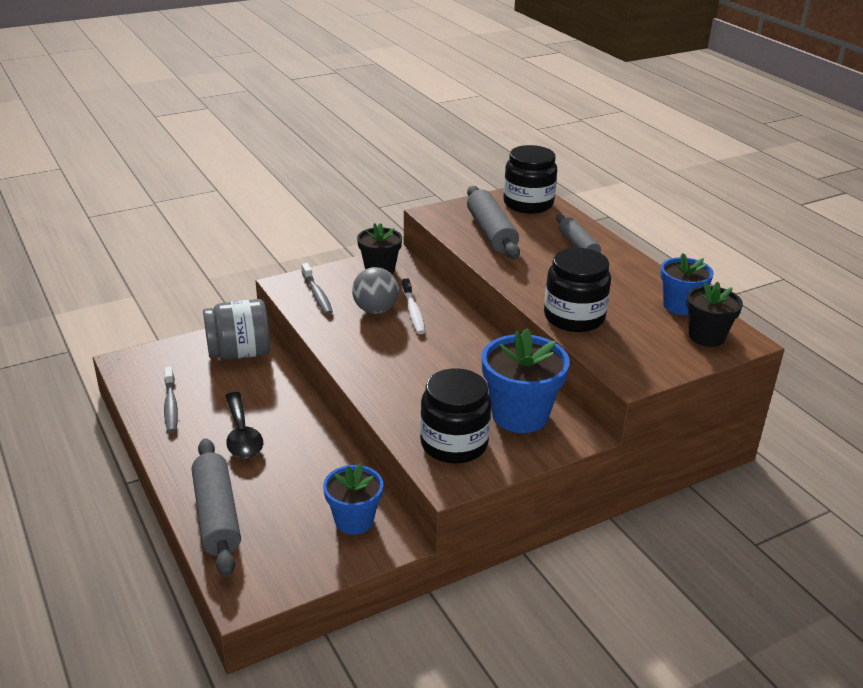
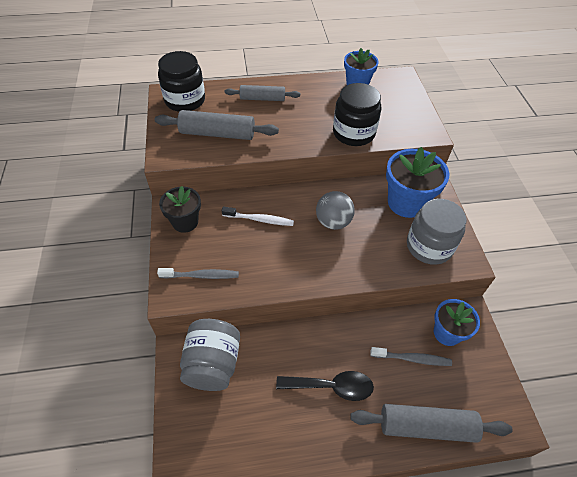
camera: 70 degrees left, 20 degrees up
grey toothbrush [164,367,178,433] -> grey toothbrush moved to [371,347,452,366]
grey ball [352,267,399,314] -> grey ball moved to [316,191,355,230]
black jar [420,368,491,464] -> grey jar [407,199,467,265]
black flower pot [686,282,743,347] -> none

